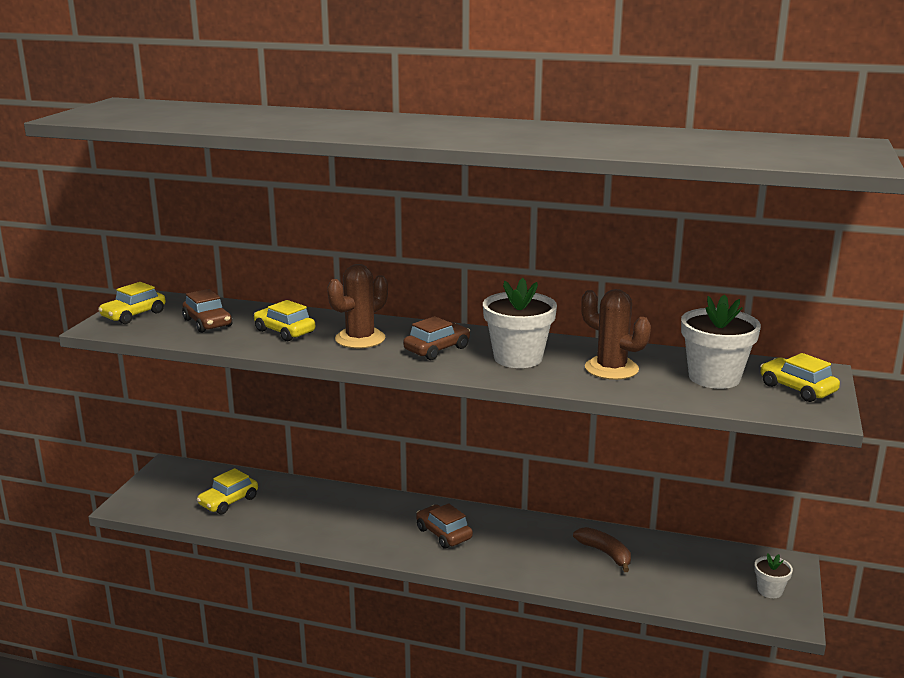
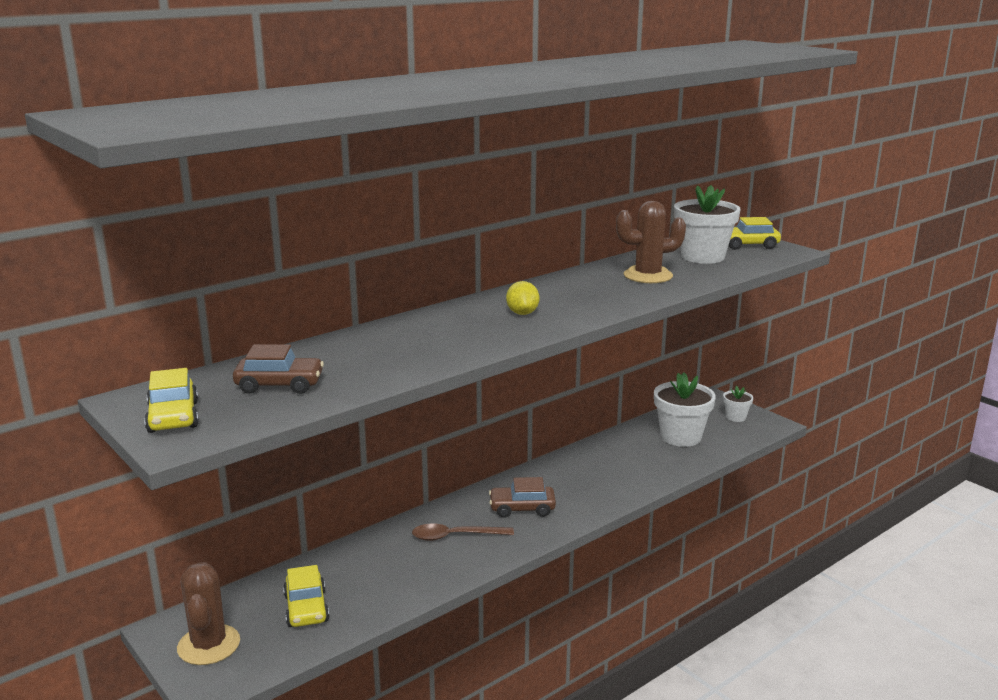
camera: 55 degrees left, 0 degrees up
yellow car [254,300,315,341] -> none
brown cactus [327,264,388,348] -> brown cactus moved to [177,562,240,665]
brown car [403,316,470,360] -> yellow lemon [506,281,539,315]
white flower pot [483,278,557,368] -> white flower pot moved to [654,373,716,447]
brown banana [573,527,631,572] -> none
none -> brown spoon [412,524,514,541]

